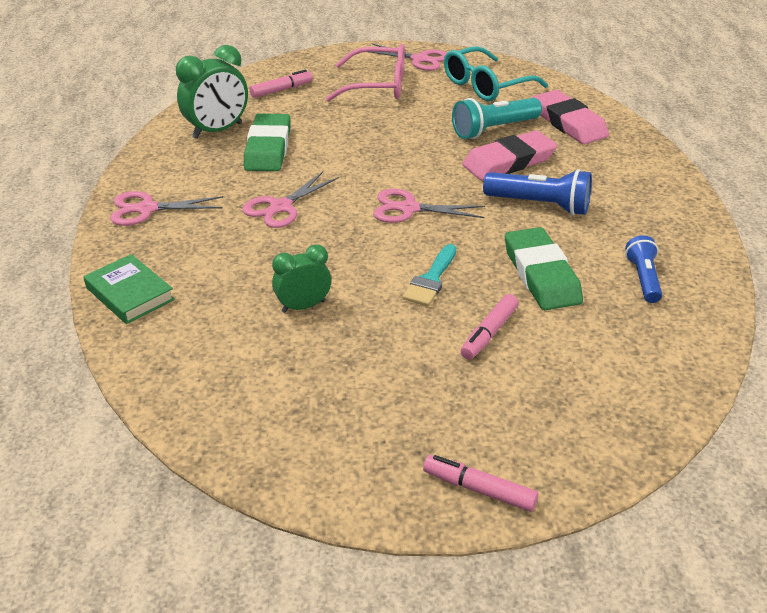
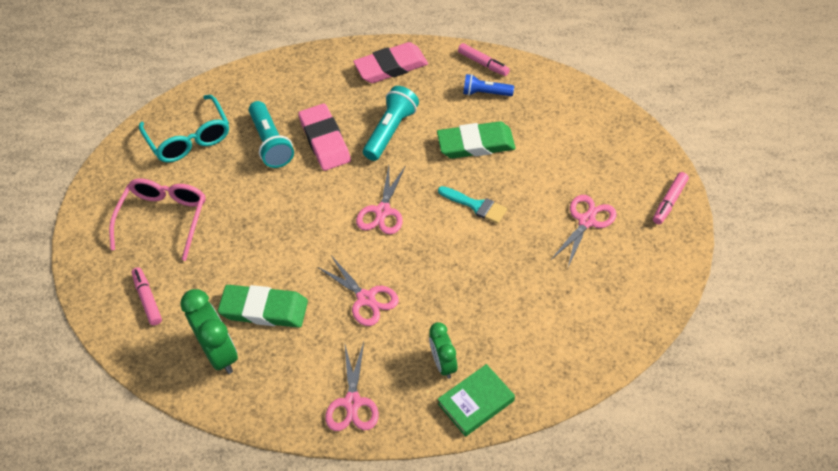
camera: 80 degrees left, 15 degrees up
green clock [272,244,331,313] -> green clock moved to [429,322,457,379]
pink scissors [369,43,446,71] -> pink scissors moved to [550,195,617,269]
pink marker [460,294,519,360] -> pink marker moved to [458,43,510,76]
blue flashlight [483,169,592,215] -> turquoise flashlight [363,86,419,161]
pink eraser [532,90,609,144] -> pink eraser moved to [353,42,428,83]

